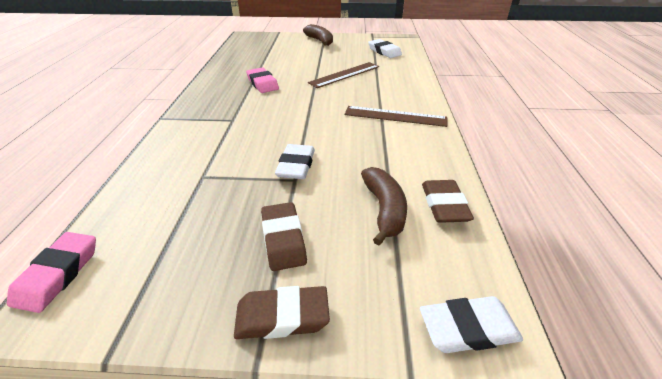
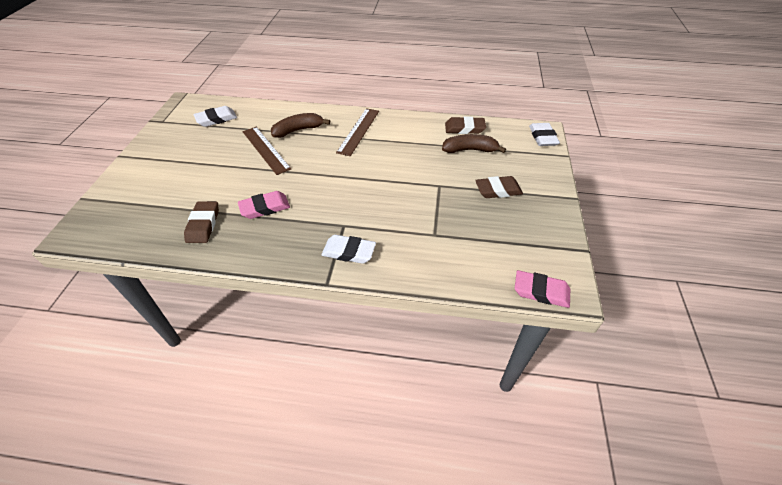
camera: 85 degrees left, 10 degrees up
brown eraser [234,286,330,339] -> brown eraser moved to [184,201,219,243]
white eraser [275,144,315,179] -> white eraser moved to [321,235,376,264]
brown banana [303,24,333,46] -> brown banana moved to [271,113,330,138]

